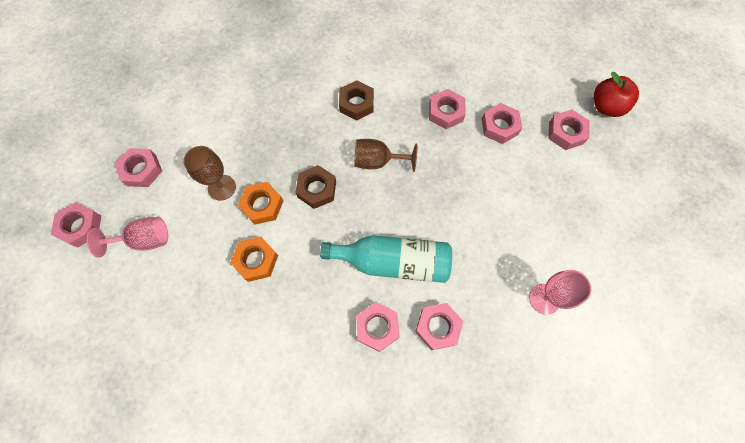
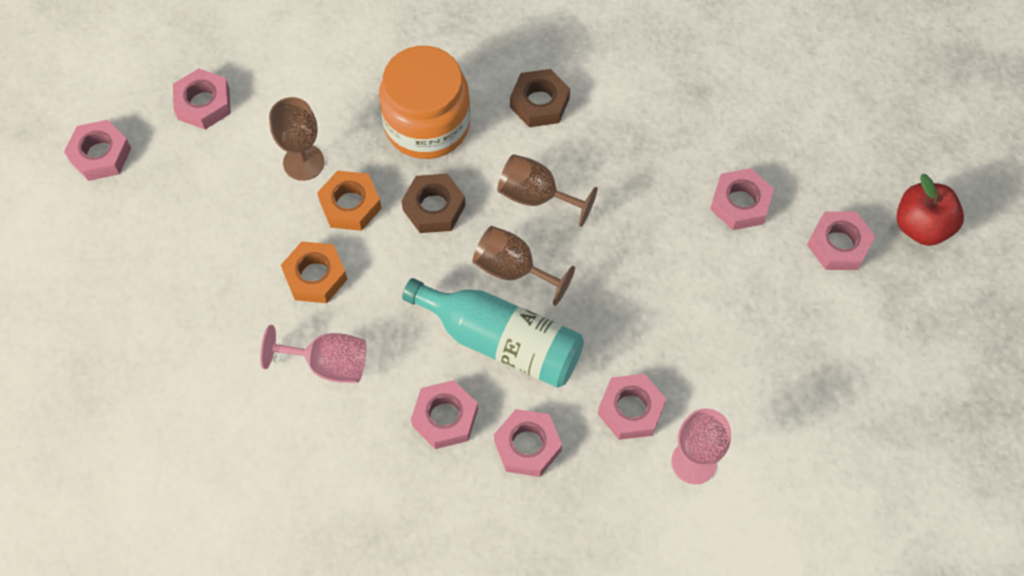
camera: 20 degrees right, 5 degrees down
pink goblet [86,217,168,258] -> pink goblet moved to [260,325,366,383]
pink nut [429,89,466,129] -> pink nut moved to [598,374,666,440]
none -> orange jar [379,46,470,159]
none -> brown goblet [473,226,575,306]

